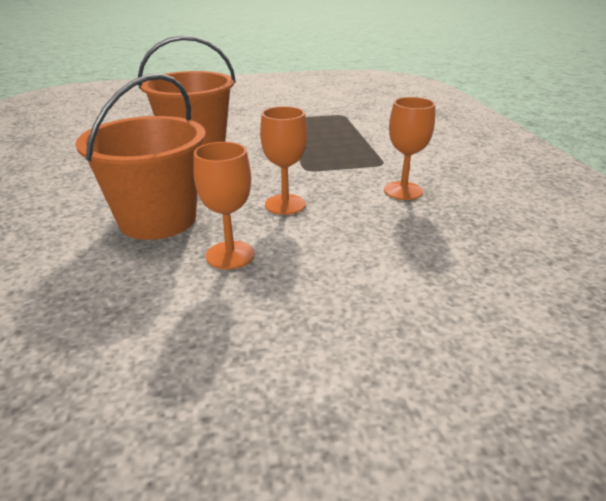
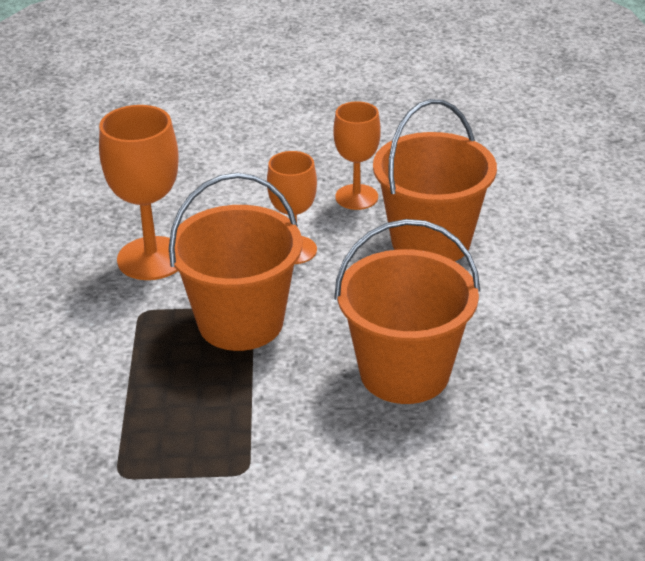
camera: 170 degrees left, 5 degrees up
orange goblet [384,97,435,200] -> orange goblet [99,105,178,280], size x1.51
none -> orange bucket [168,173,302,351]

